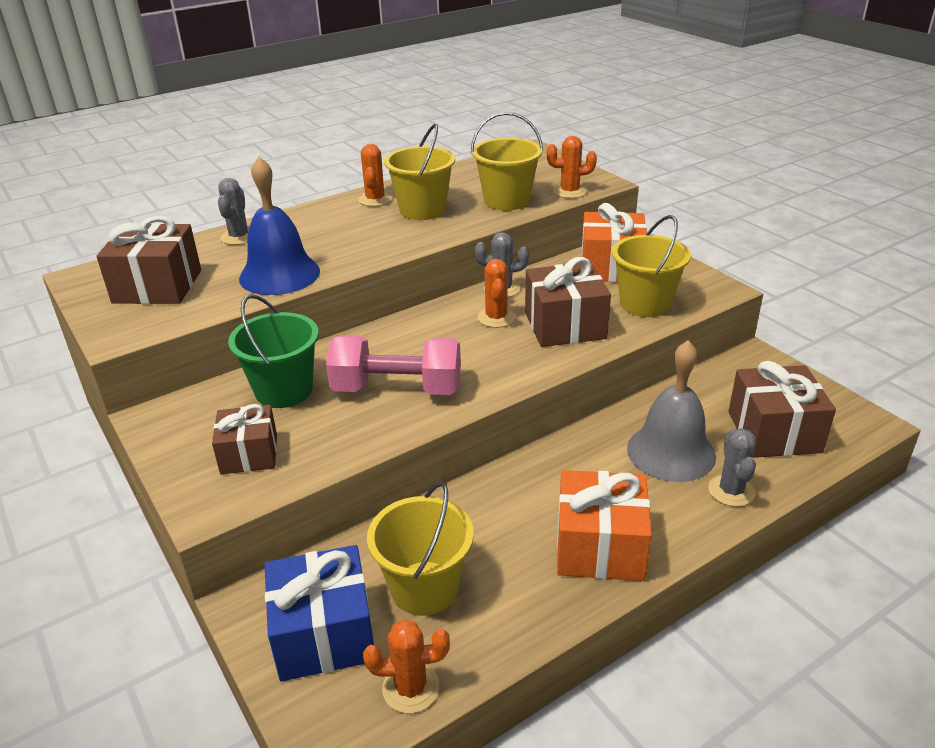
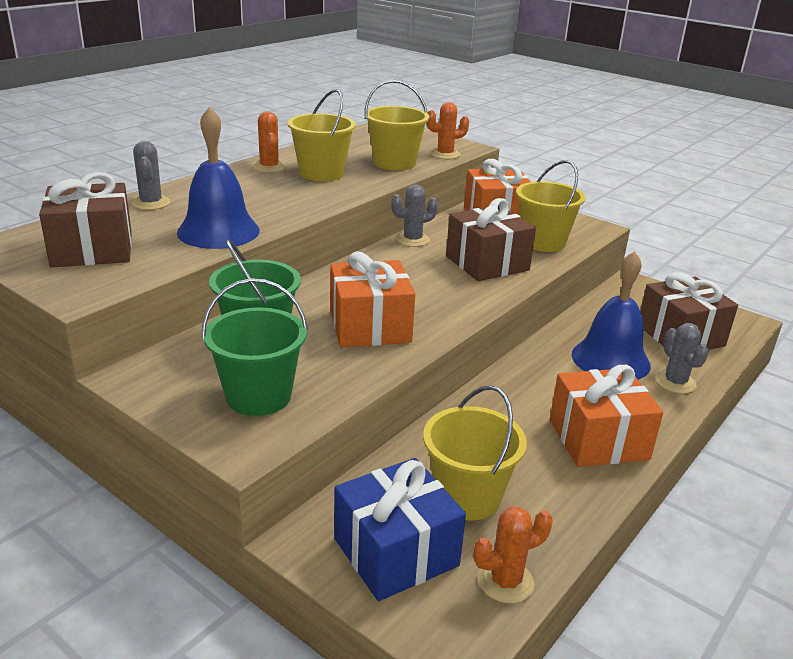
camera: 20 degrees left, 5 degrees down
brown gift [212,404,277,474] -> green bucket [202,278,308,416]
pink dumbbell [326,335,461,395] -> orange gift [330,251,415,348]
orange cactus [477,259,516,328] -> none
grey bell [627,340,716,482] -> blue bell [572,251,651,380]

